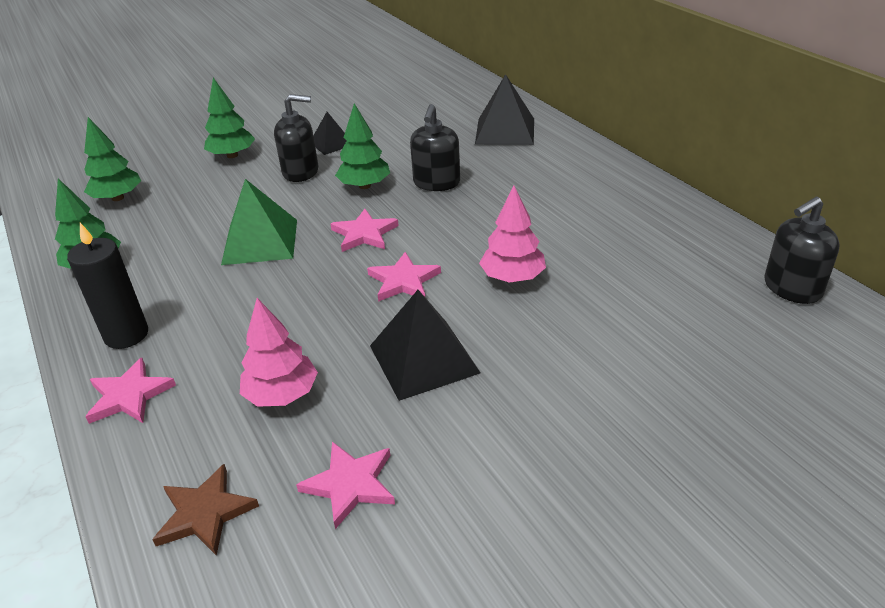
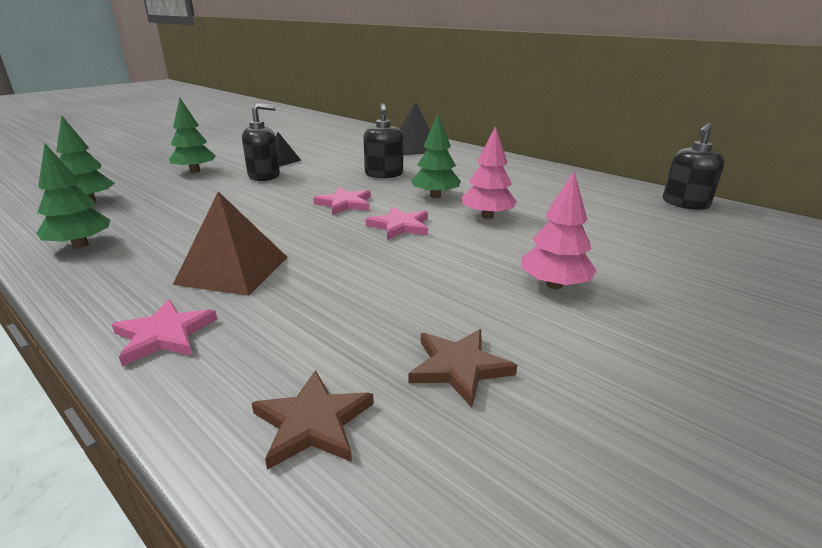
camera: 20 degrees left, 10 degrees down
black candle [67,223,148,349] -> none
green pyramid [221,179,297,265] -> none
pink tree [240,298,318,407] -> pink tree moved to [522,172,597,289]
pink star [296,442,395,529] -> brown star [409,329,517,407]
green tree [335,103,390,189] -> green tree moved to [411,114,461,198]
black pyramid [370,290,481,401] -> none
none -> brown pyramid [173,192,288,296]

